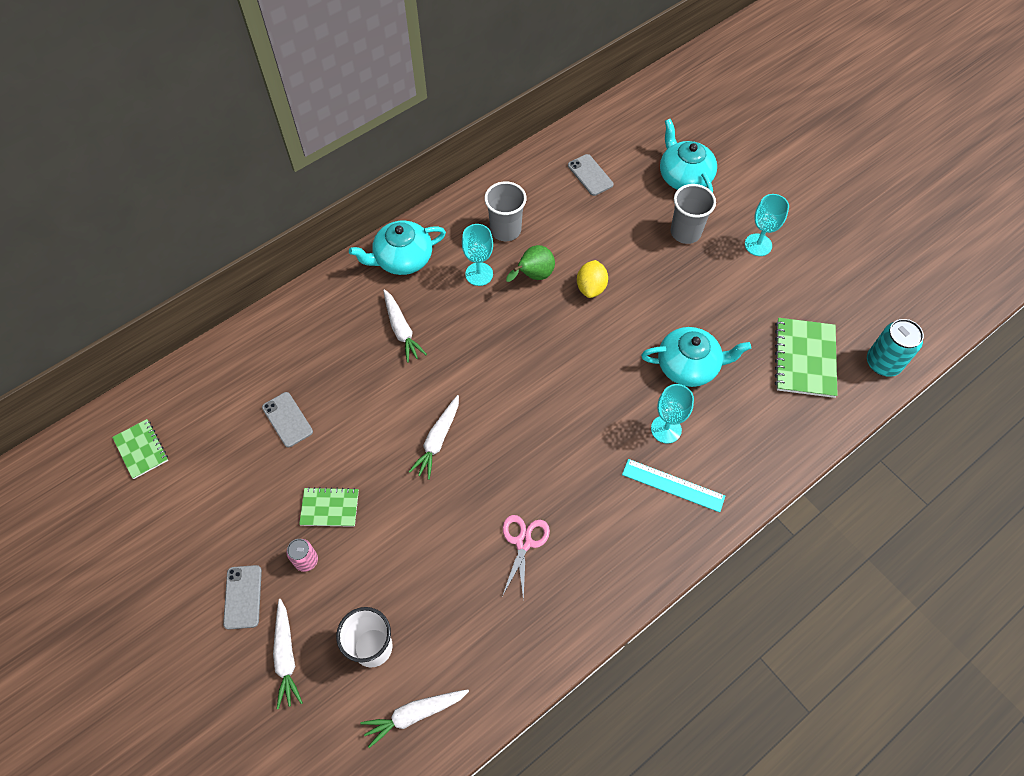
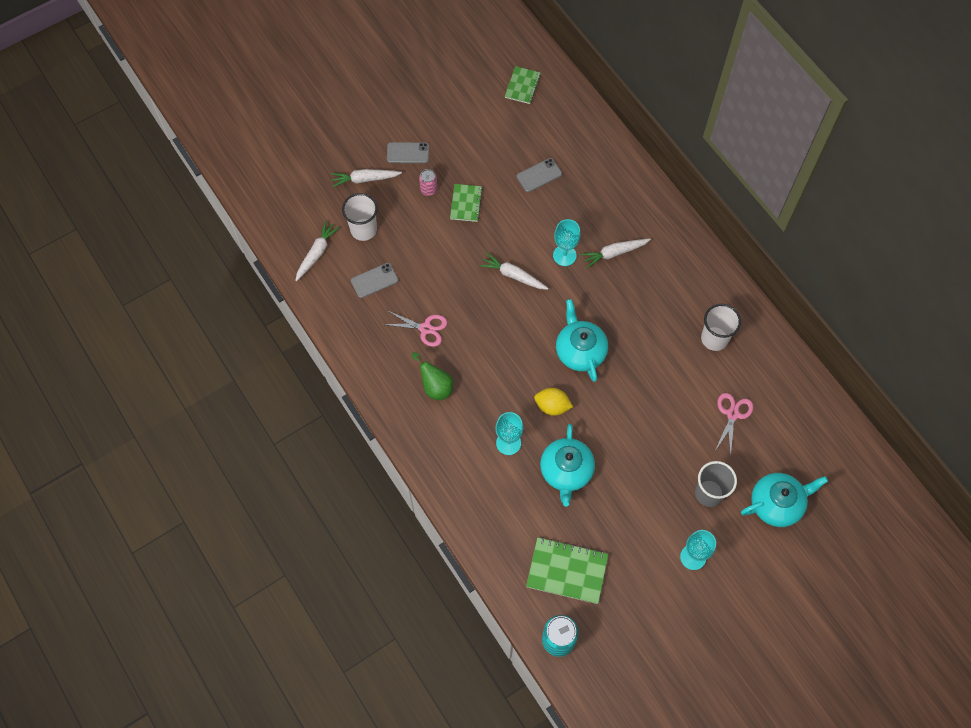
camera: 95 degrees right, 5 degrees up
green notebook [112,419,168,479] -> green notebook turned 45 degrees counterclockwise [505,66,541,104]
turquoise teapot [349,220,446,275] -> turquoise teapot moved to [556,299,608,382]
white carrot [360,689,469,748] -> white carrot turned 45 degrees clockwise [295,220,340,281]
turquoise goblet [462,224,493,286] -> turquoise goblet moved to [553,219,581,266]
grey cup [484,181,527,241] -> white cup [701,304,741,351]
green pear [506,245,555,282] -> green pear moved to [412,352,453,400]
grey phone [568,154,614,196] -> grey phone moved to [351,263,398,298]
yellow lemon [577,260,608,298] -> yellow lemon moved to [534,388,573,416]
turquoise ruler [622,459,725,512] -> none
none -> pink scissors [715,393,753,457]

